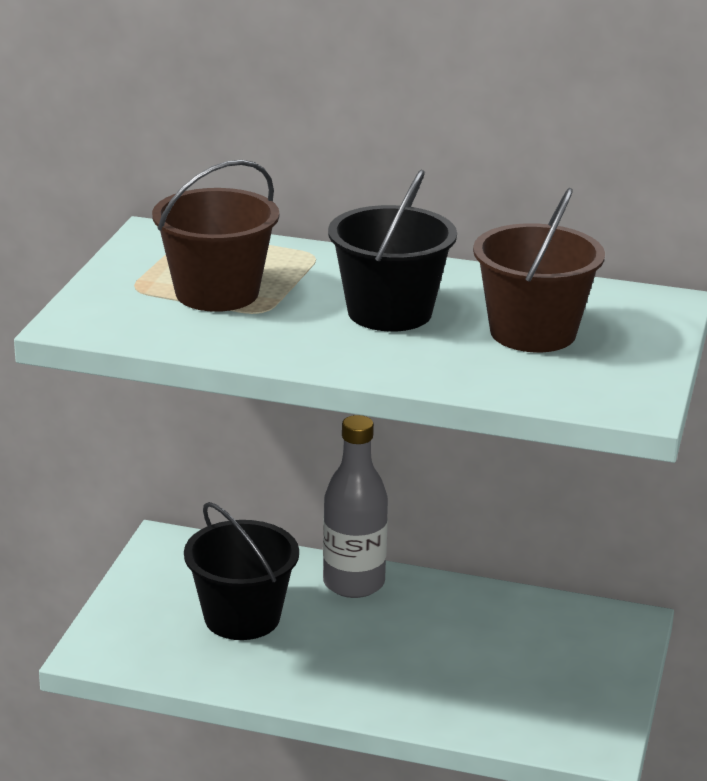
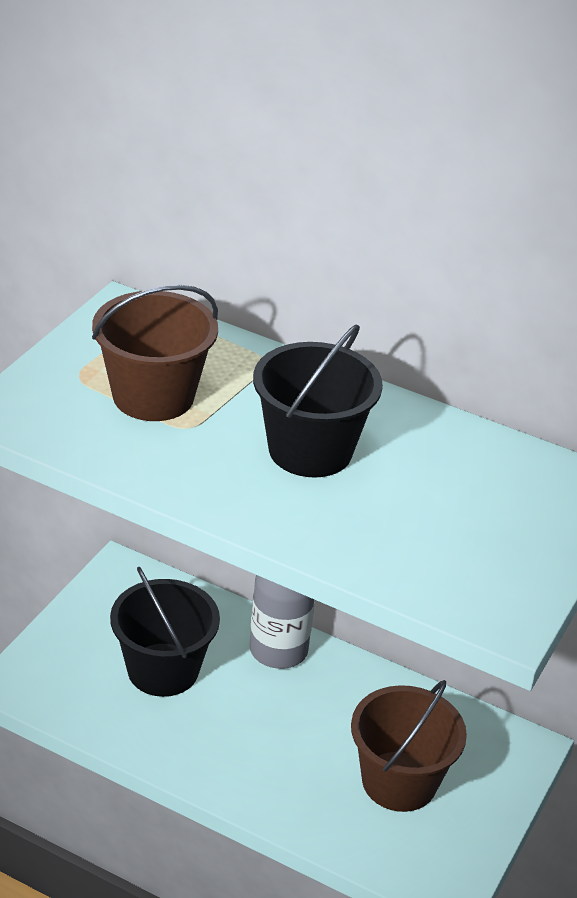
camera: 10 degrees right, 10 degrees up
brown bucket [473,188,605,352] -> brown bucket moved to [351,680,467,812]

